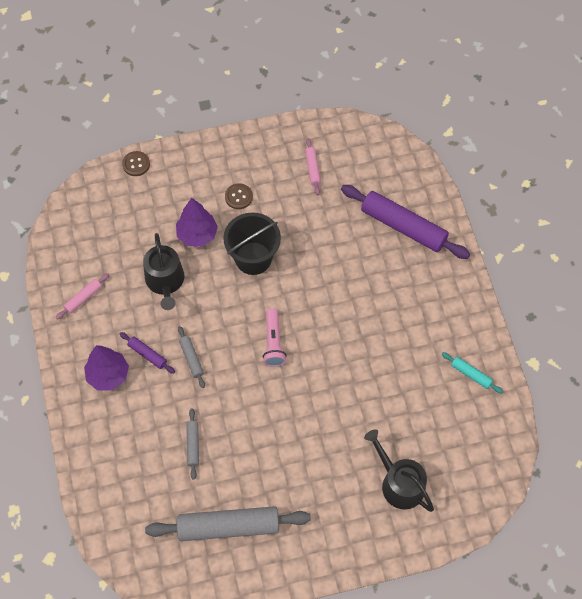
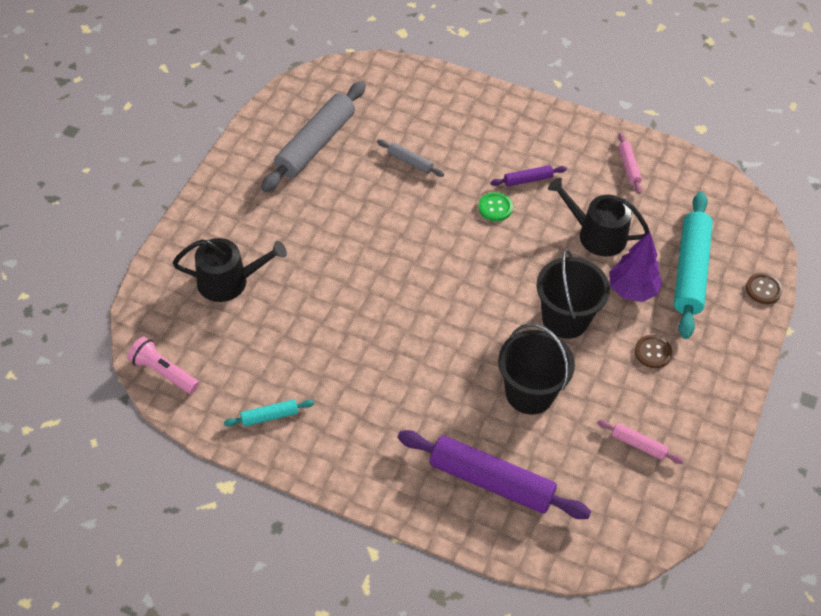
camera: 125 degrees right, 10 degrees down
purple tree [84,345,129,391] -> none
grey rolling pin [178,326,205,388] -> green button [478,192,513,221]
pink flashlight [263,308,287,367] -> pink flashlight moved to [128,337,199,394]
purple rolling pin [341,185,470,259] -> purple rolling pin turned 45 degrees clockwise [398,430,591,519]
none -> black bucket [498,323,575,414]
none -> turquoise rolling pin [674,192,713,339]

